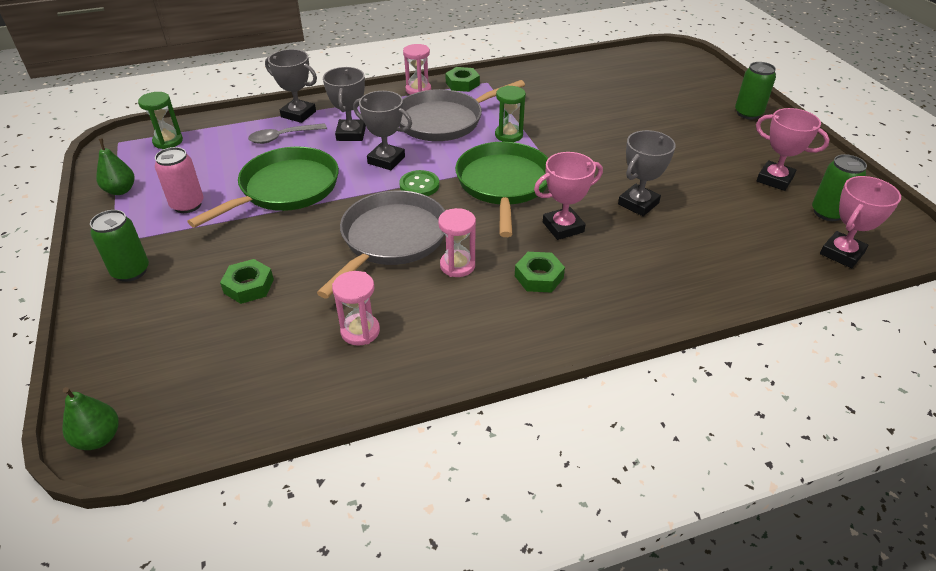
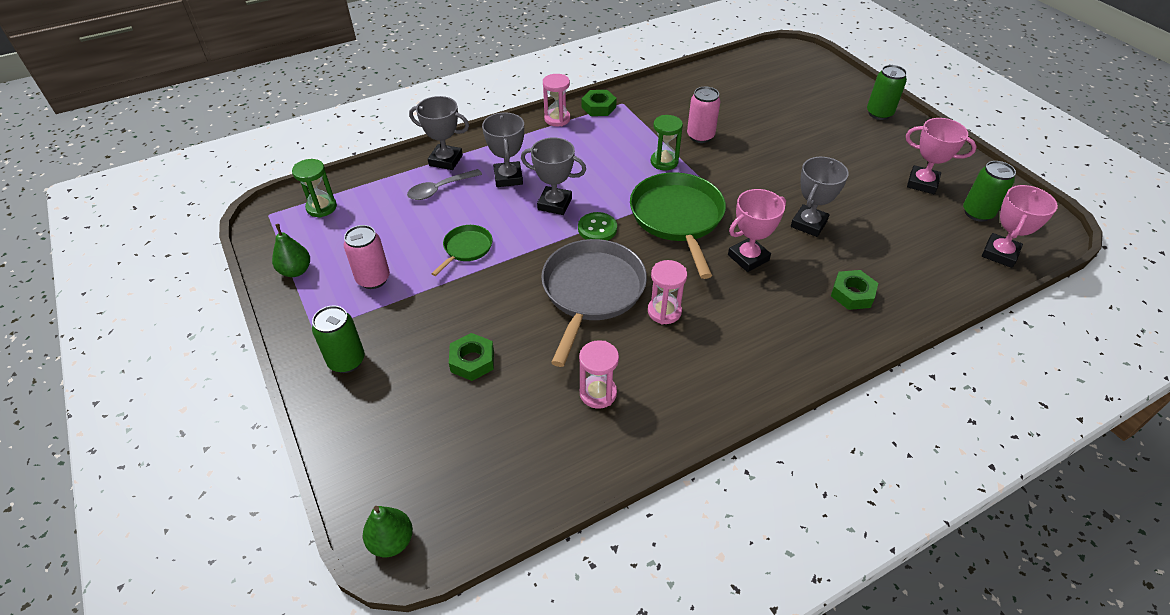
camera: 10 degrees left, 5 degrees up
green pan [187,146,339,228] -> green pan [431,225,492,276], size x0.50
grey pan [399,80,525,141] -> none
green nut [515,252,565,293] -> green nut moved to [831,270,878,310]
none -> pink can [687,87,721,143]

